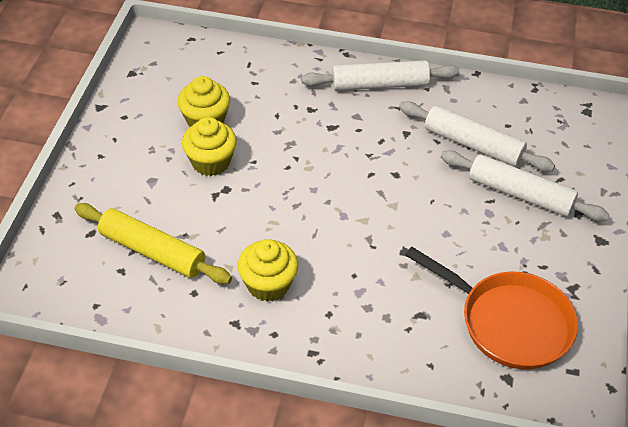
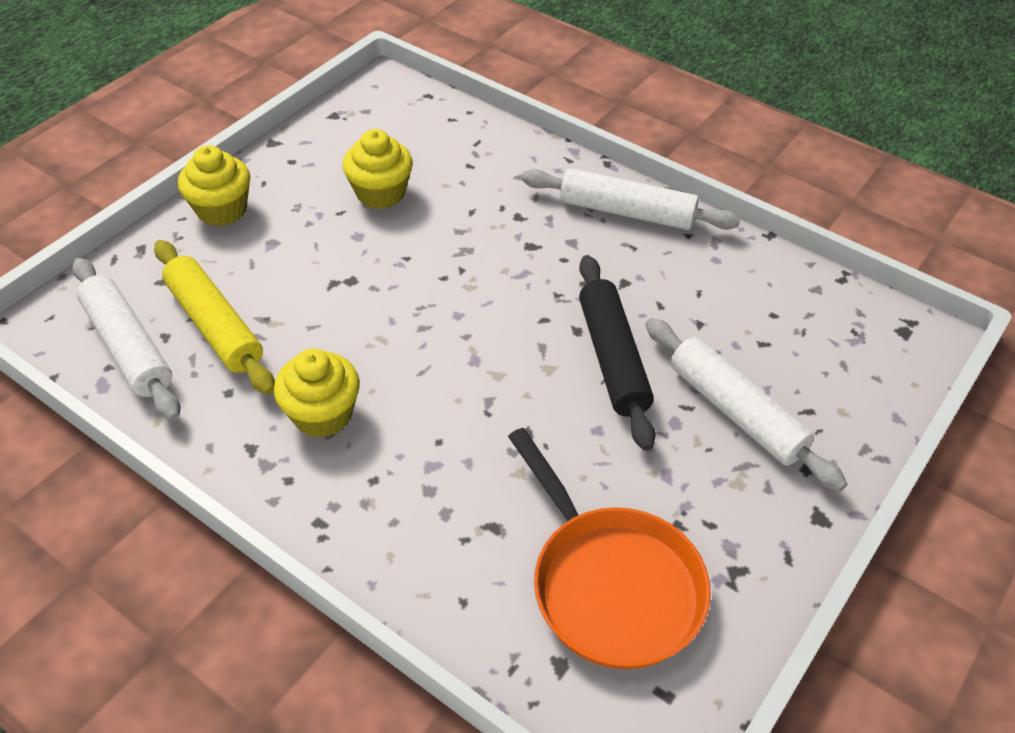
camera: 25 degrees right, 0 degrees up
yellow cupcake [182,117,237,176] -> yellow cupcake moved to [178,145,250,226]
white rolling pin [399,101,555,172] -> white rolling pin moved to [72,258,181,421]
none -> black rolling pin [579,255,656,451]

